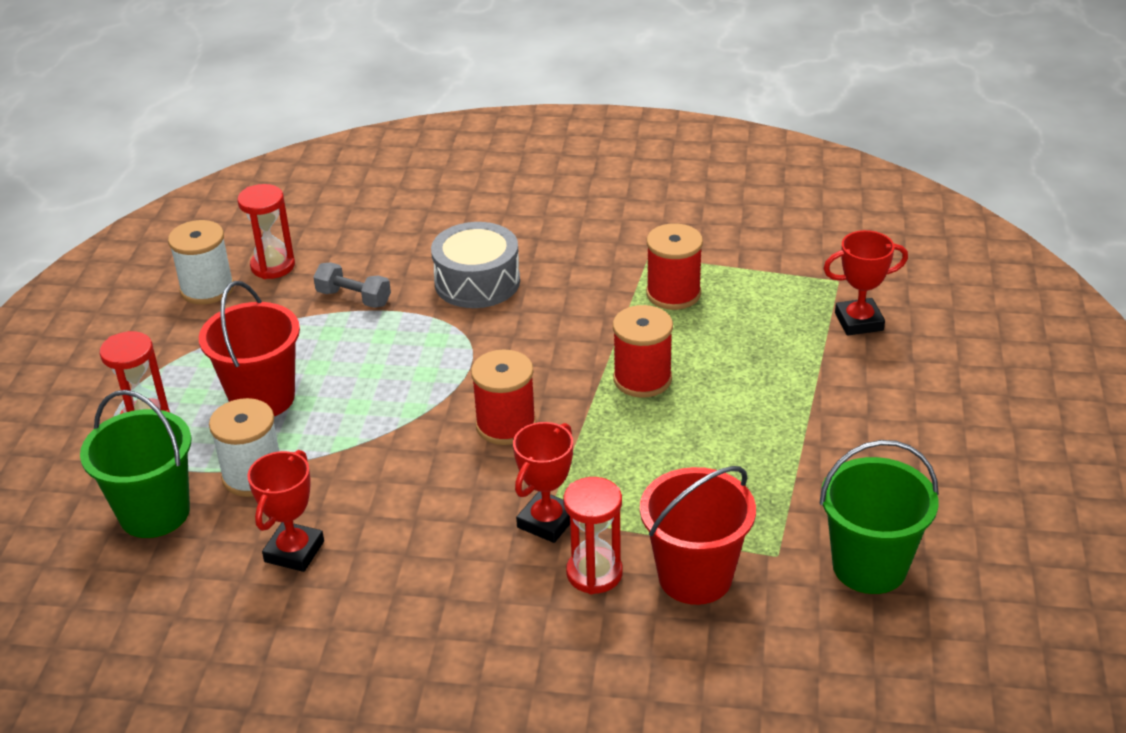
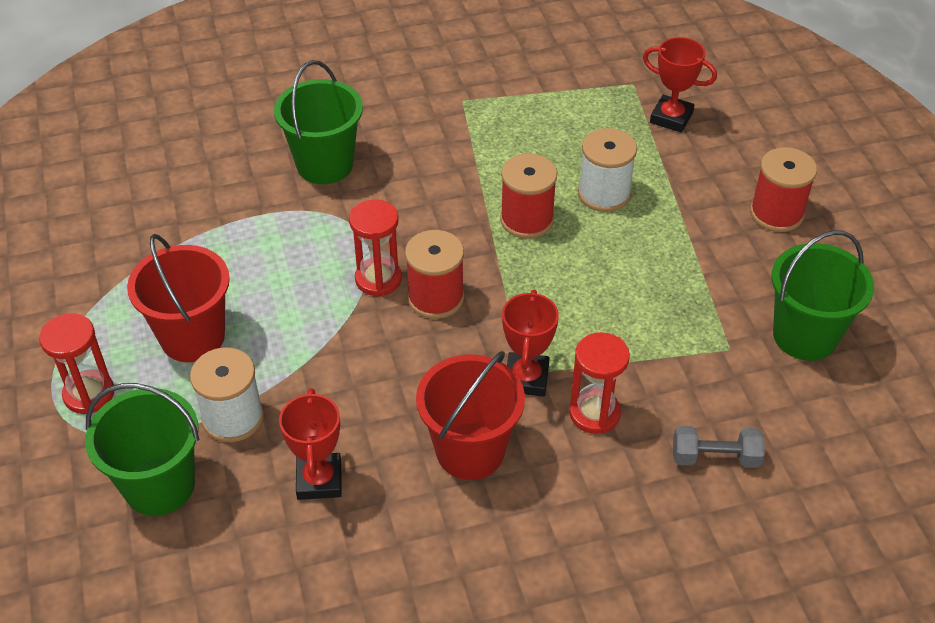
camera: 25 degrees left, 10 degrees up
white spool [168,220,234,305] -> white spool moved to [578,128,637,212]
red hourglass [237,184,295,279] -> red hourglass moved to [349,200,402,297]
grey dumbbell [313,262,391,308] -> grey dumbbell moved to [673,426,764,468]
grey drum [431,222,520,308] -> green bucket [274,60,363,184]
red bucket [640,466,756,605] -> red bucket moved to [416,351,525,480]
red spool [646,224,703,310] -> red spool moved to [750,147,817,232]
red trophy [823,230,908,336] -> red trophy turned 60 degrees clockwise [643,37,717,133]

